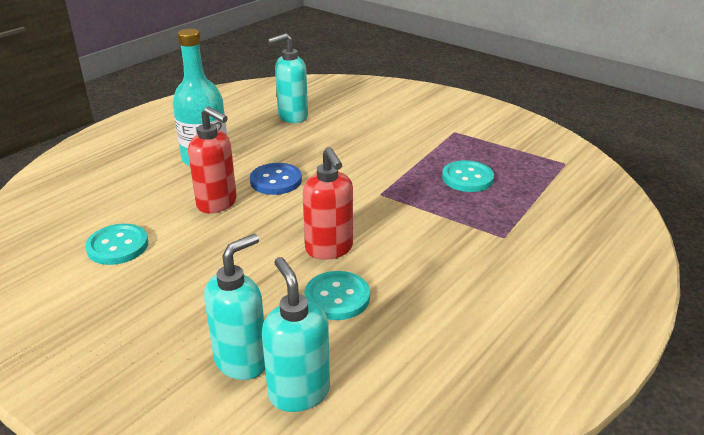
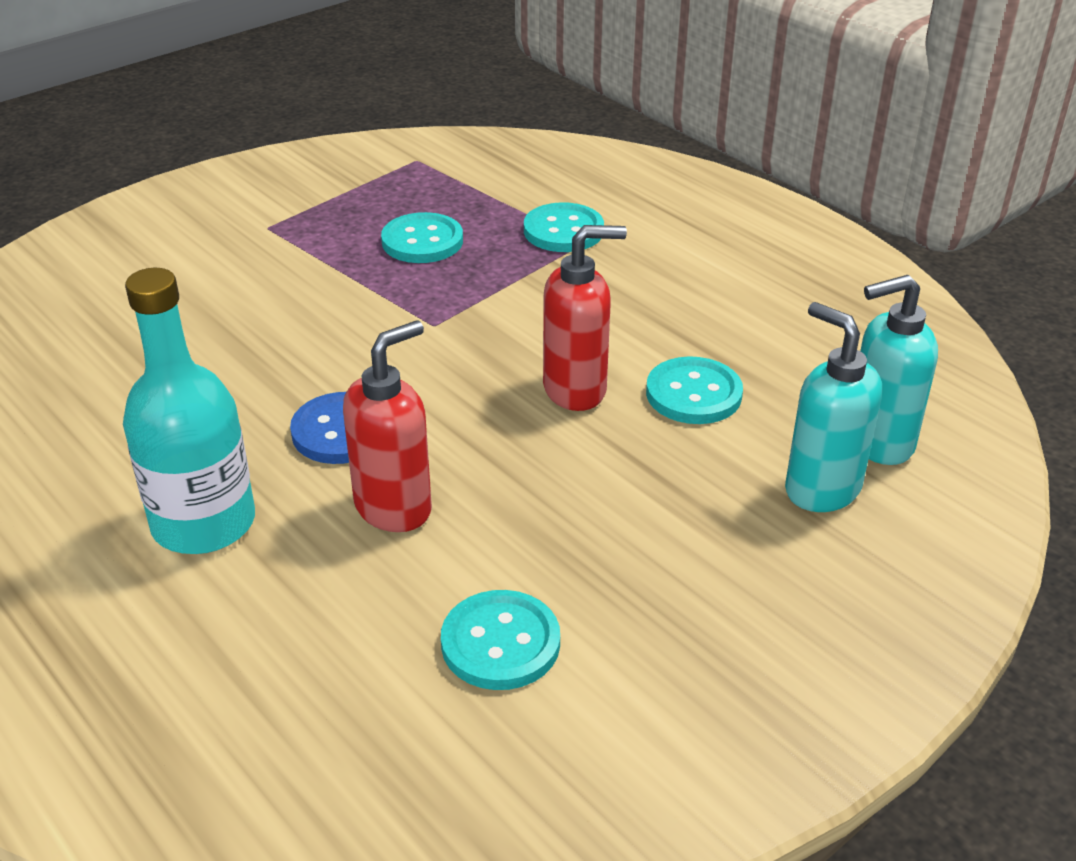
camera: 80 degrees left, 5 degrees up
turquoise soap dispenser [268,33,308,123] -> none
none -> turquoise button [524,202,604,252]

